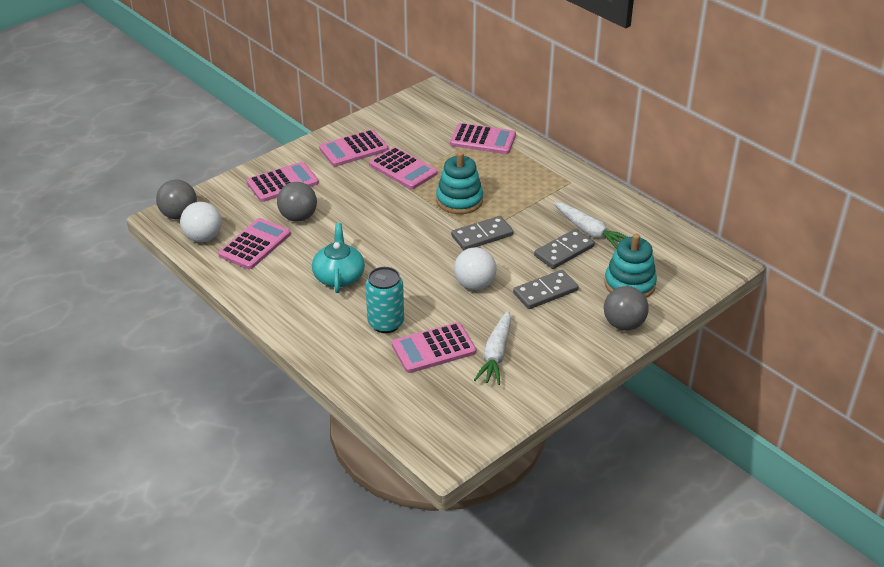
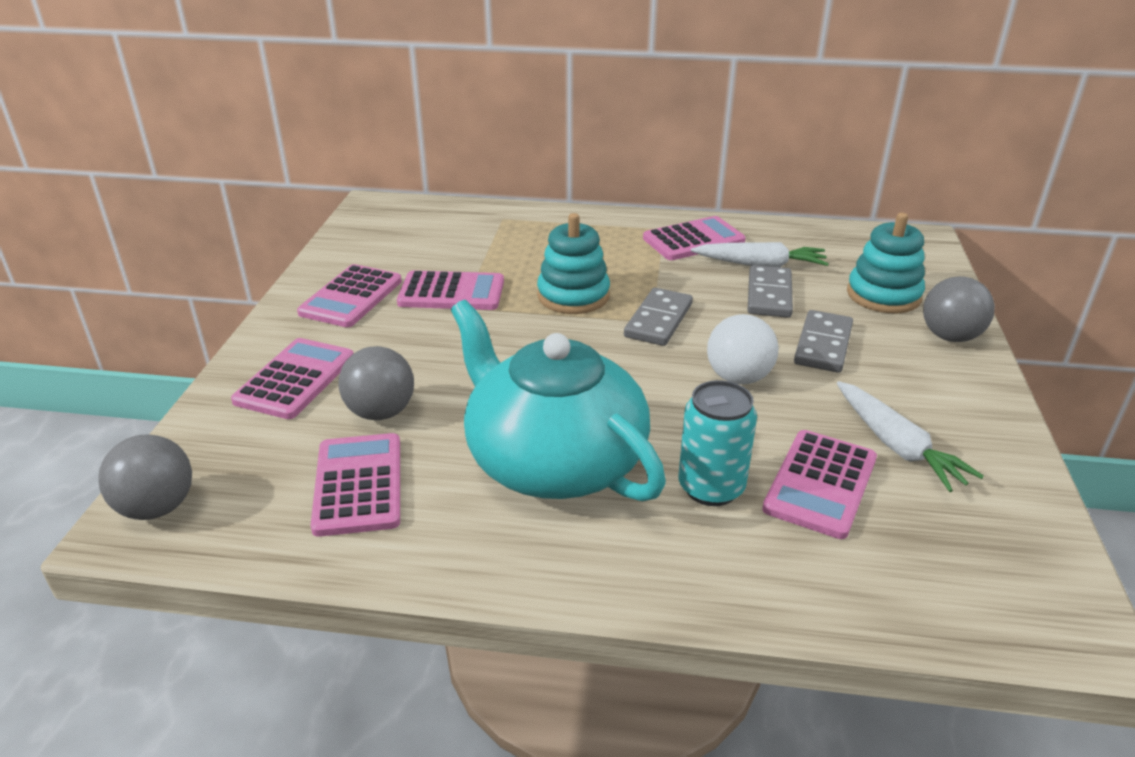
camera: 40 degrees left, 5 degrees down
white ball [180,202,222,242] -> none
turquoise teapot [312,223,365,293] -> turquoise teapot [451,300,666,501], size x1.85
pink calculator [450,123,516,154] -> pink calculator moved to [643,216,746,260]

